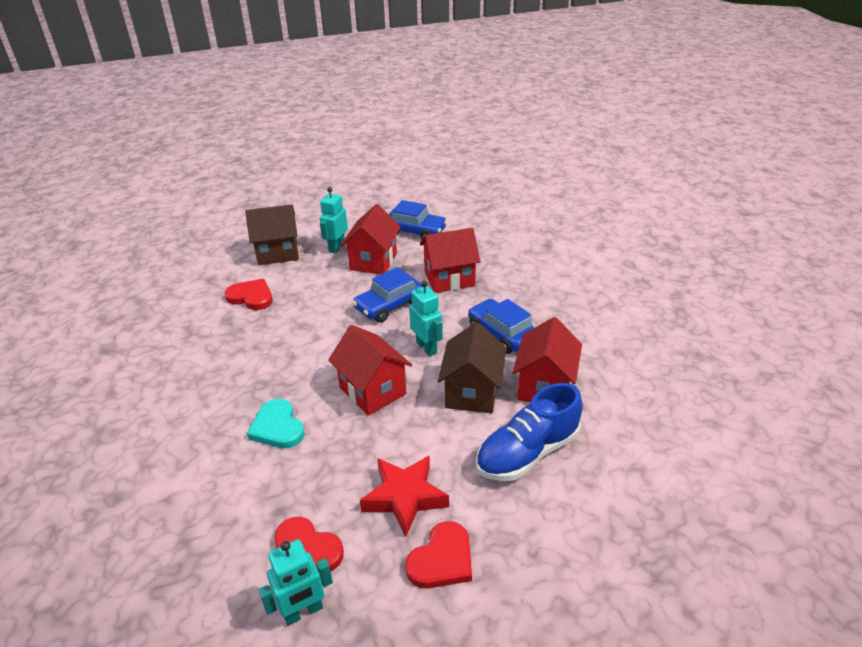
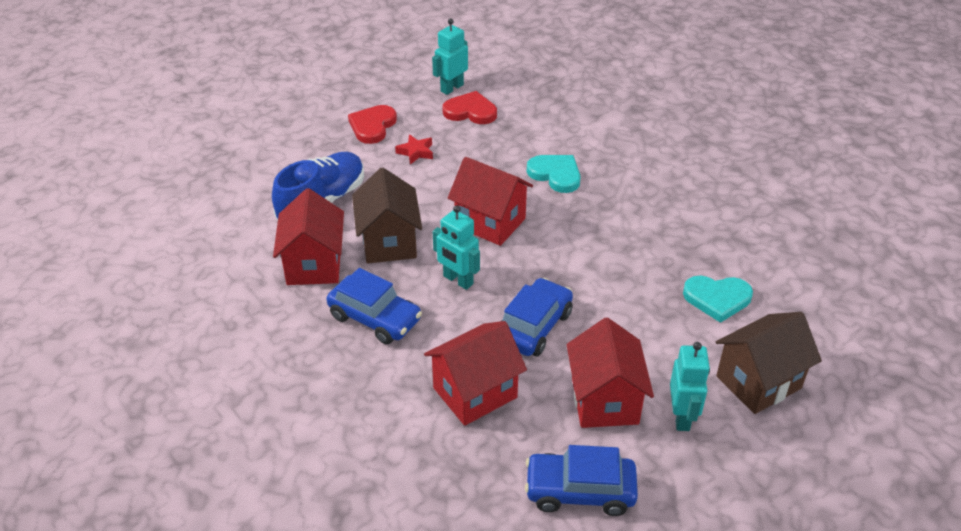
camera: 160 degrees right, 5 degrees up
red heart [225,279,273,310] -> turquoise heart [683,276,753,323]
red star [360,455,449,537] -> red star [395,134,433,165], size x0.55

